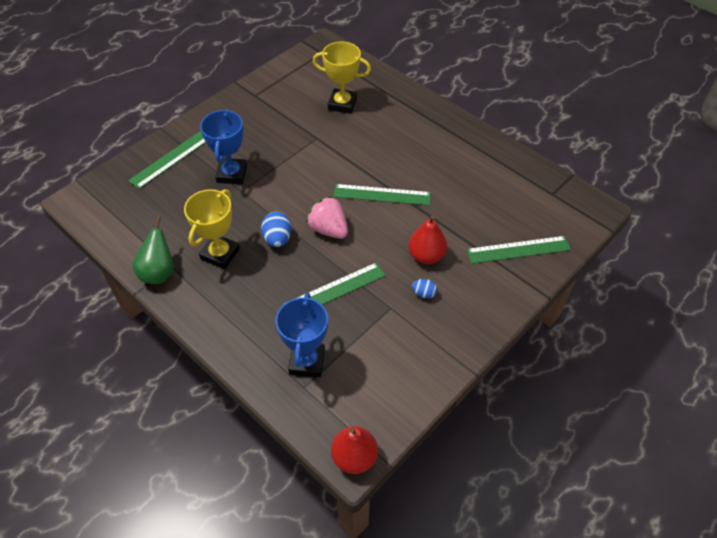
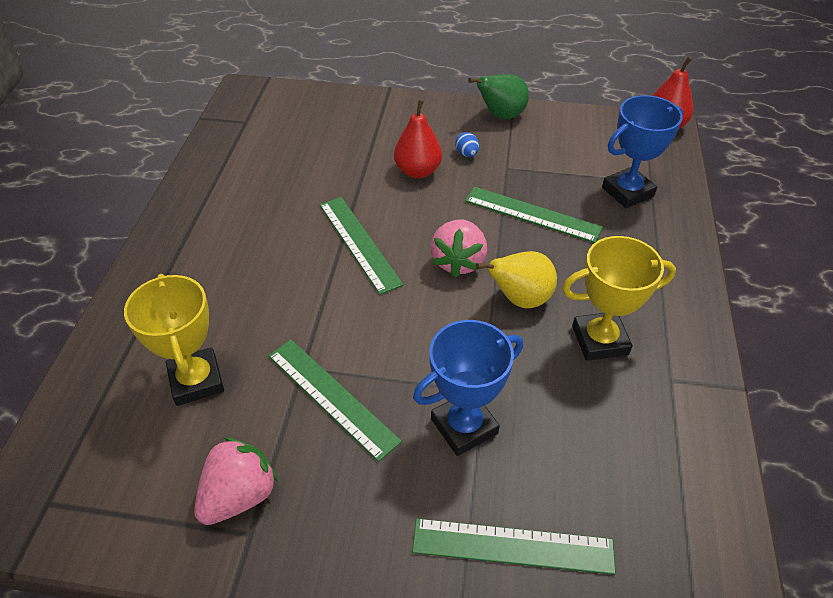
camera: 125 degrees left, 5 degrees down
green pear [132,216,174,284] -> green pear moved to [468,74,529,119]
blue egg [261,212,291,247] -> yellow pear [476,251,557,308]
green ruler [467,236,571,264] -> green ruler moved to [268,340,402,462]
none -> pink strawberry [194,437,279,525]

